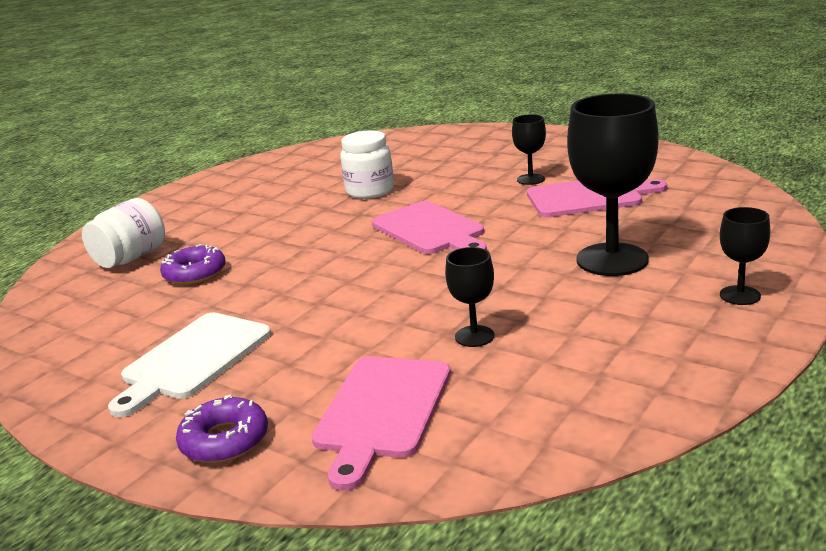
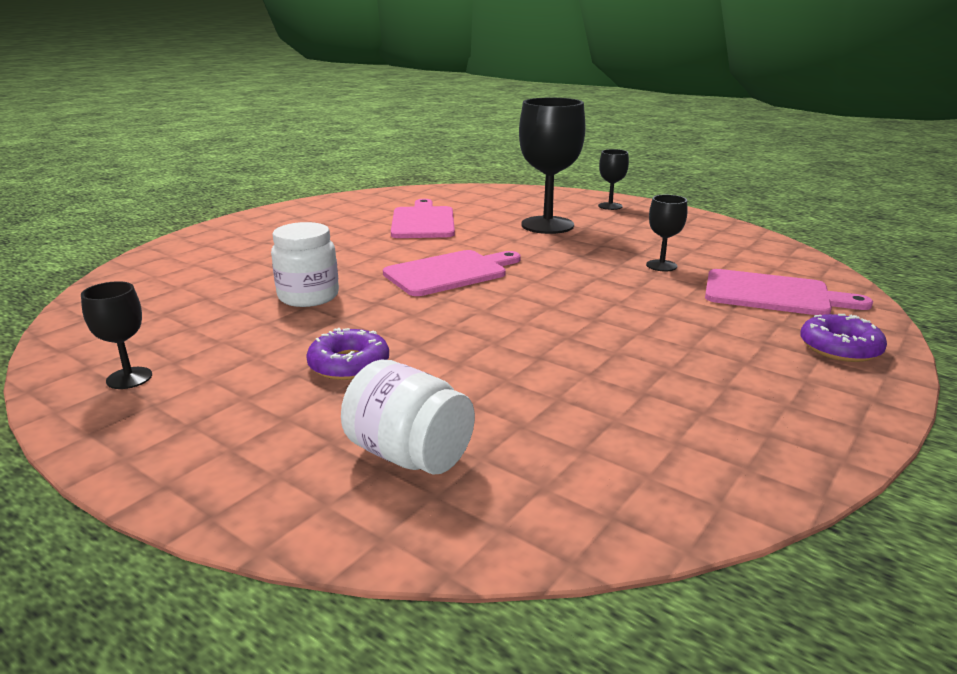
camera: 90 degrees left, 0 degrees up
white cutting board [108,313,271,417] -> none
purple donut [160,244,226,285] -> purple donut moved to [306,328,389,380]
black goblet [512,114,546,185] -> black goblet moved to [81,281,152,389]

